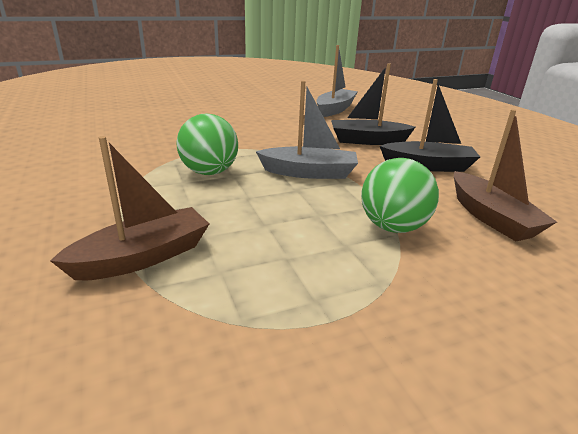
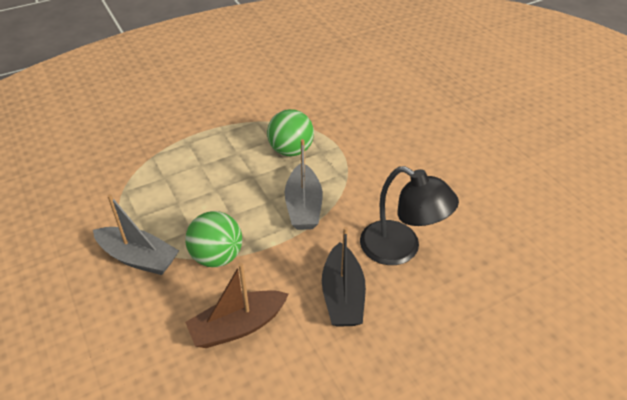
camera: 85 degrees right, 15 degrees up
brown boat [50,136,209,280] -> none
grey boat [316,45,358,117] -> grey boat moved to [93,194,179,275]
black boat [331,63,416,145] -> black lamp [360,166,459,265]

